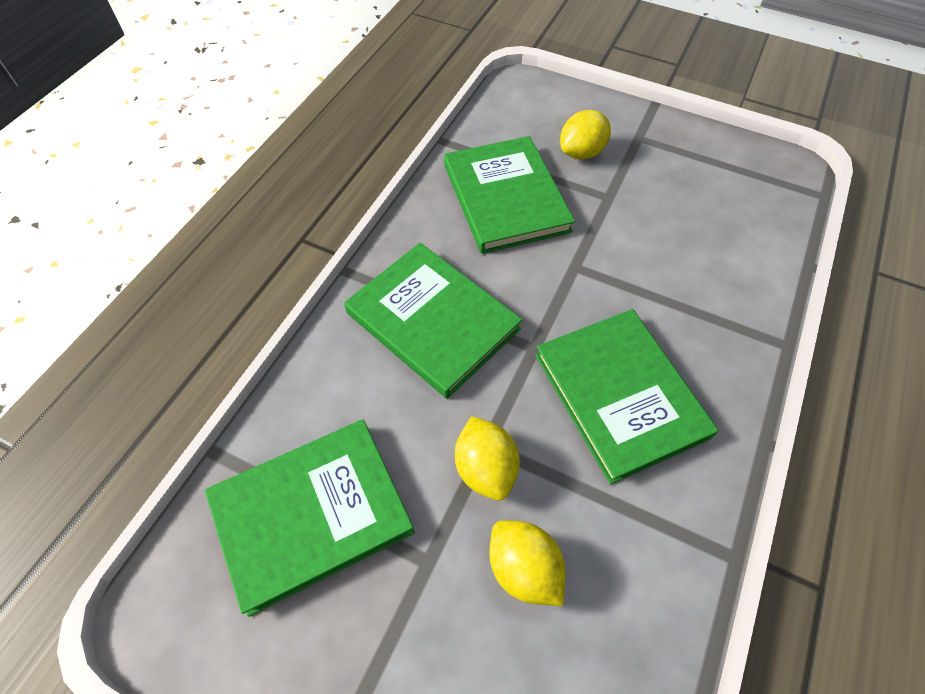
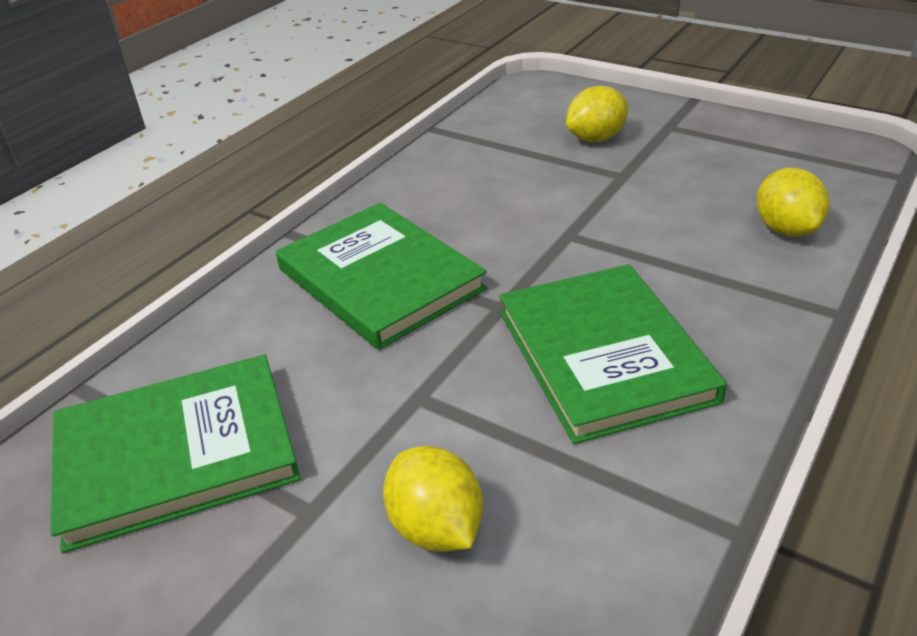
camera: 10 degrees right, 20 degrees down
green book [444,136,575,254] -> none
yellow lemon [455,416,520,501] -> yellow lemon moved to [756,168,830,237]

